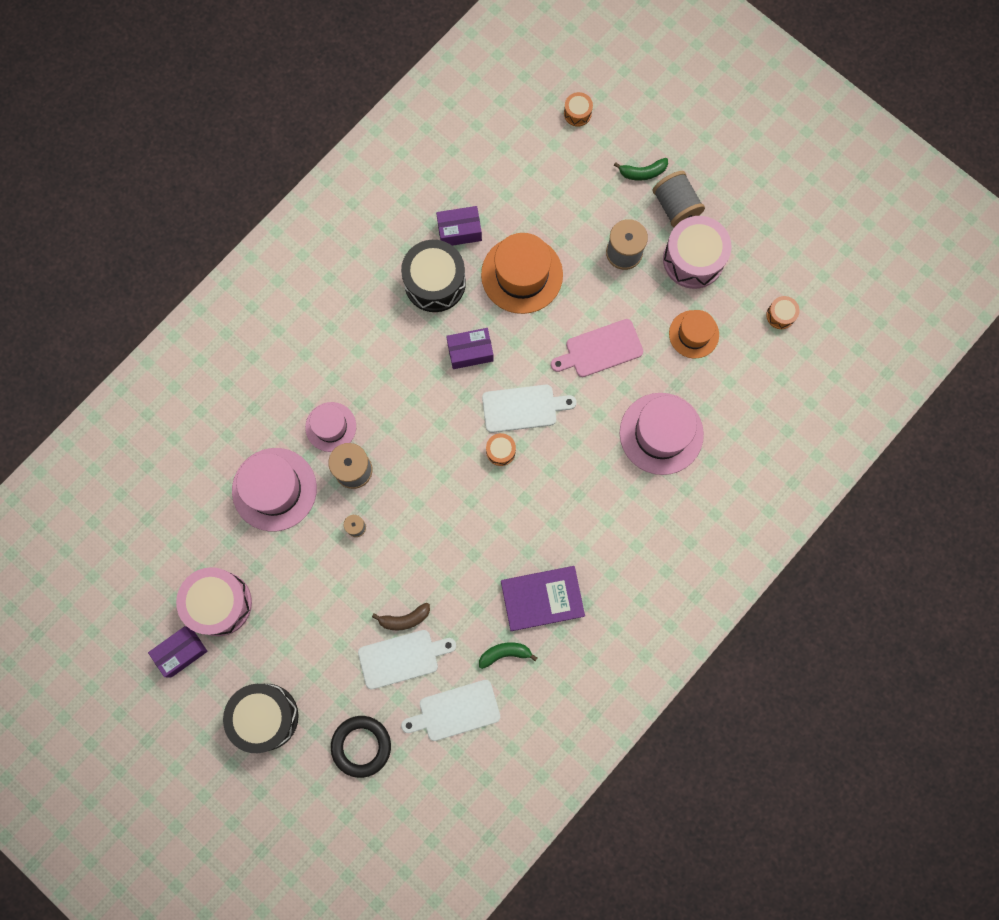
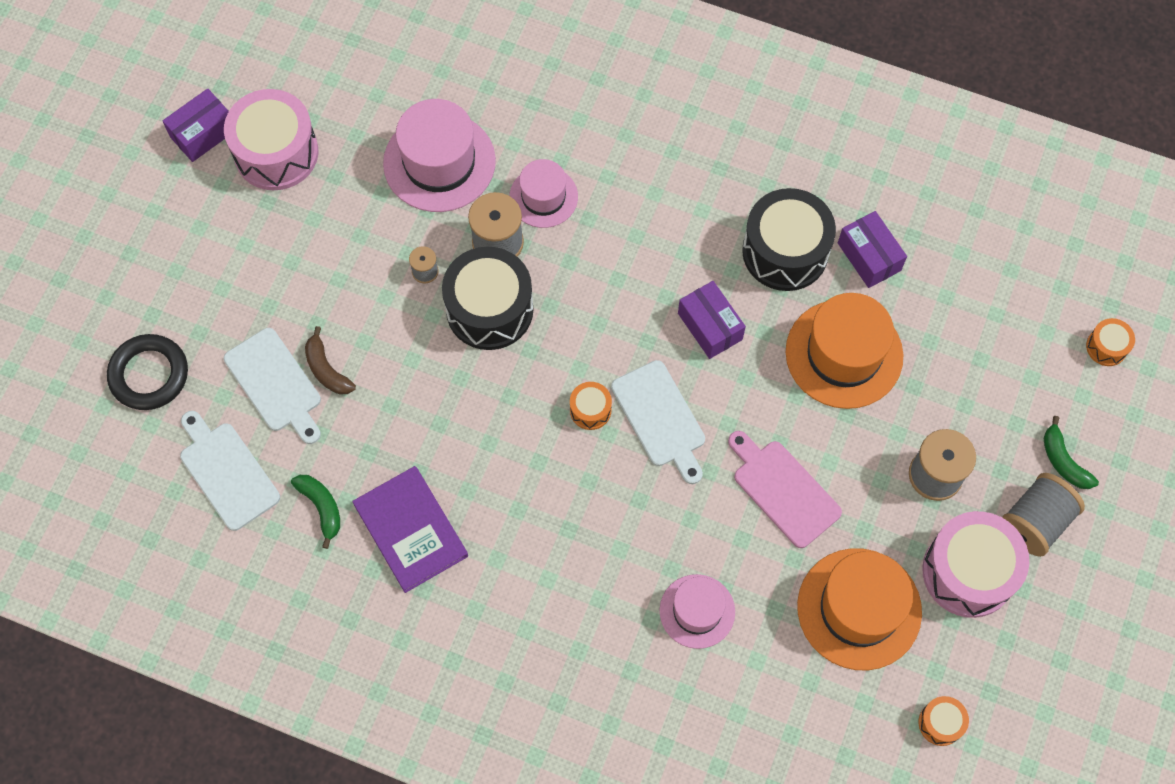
camera: 70 degrees right, 10 degrees down
purple box [148,626,208,677] -> purple box turned 75 degrees counterclockwise [163,88,229,162]
black drum [223,684,298,753] -> black drum moved to [442,247,533,350]
pink hat [619,393,704,475] -> pink hat [660,574,735,649], size x0.61
orange hat [669,310,719,358] -> orange hat [797,548,922,670], size x1.64

